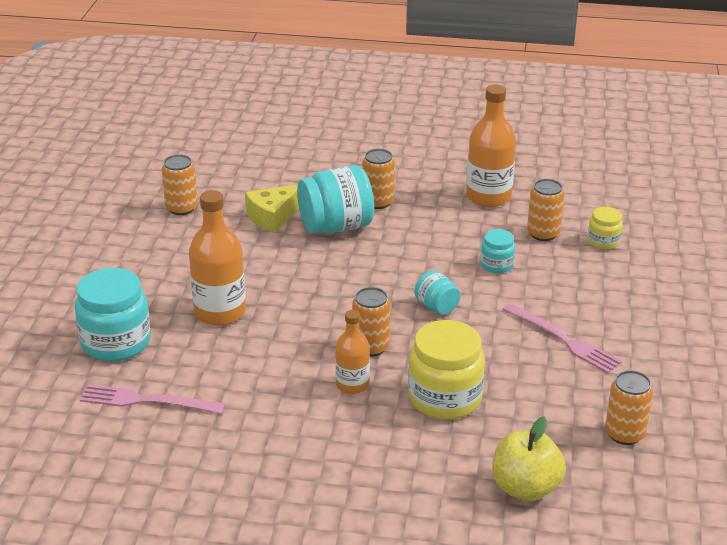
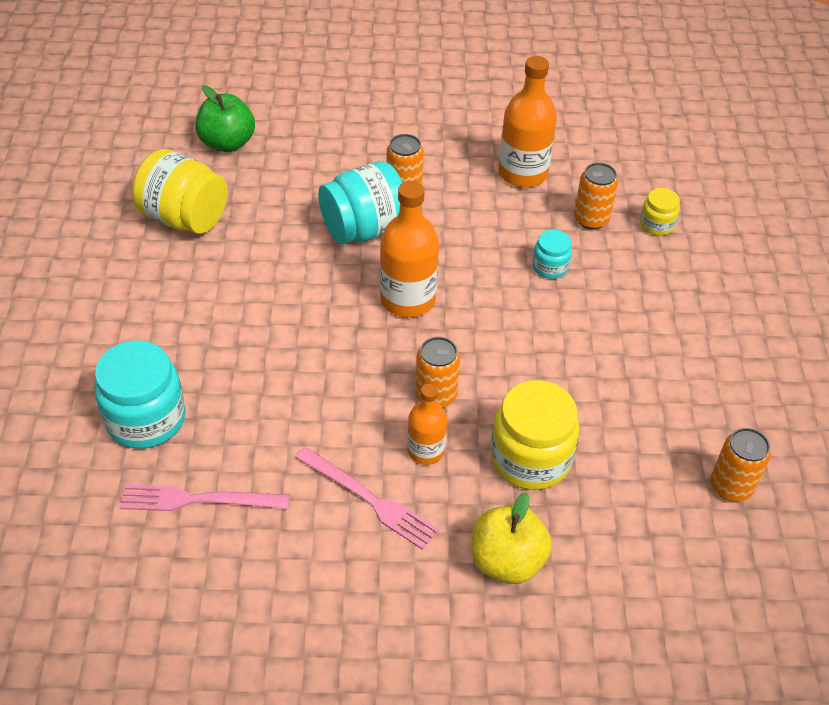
camera: 10 degrees left, 15 degrees up
orange can [162,154,198,215] -> yellow jar [132,149,228,234]
orange bottle [189,190,246,325] -> orange bottle moved to [380,181,439,317]
yellow cheese [245,184,299,233] -> none
turquoise jar [414,270,461,315] -> none
yellow apple [492,416,566,501] -> yellow apple moved to [472,492,552,584]
pink fork [503,303,622,373] -> pink fork moved to [296,447,439,550]
none -> green apple [195,85,255,152]

